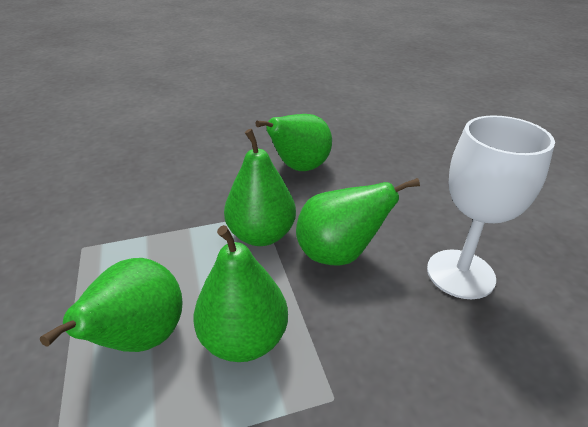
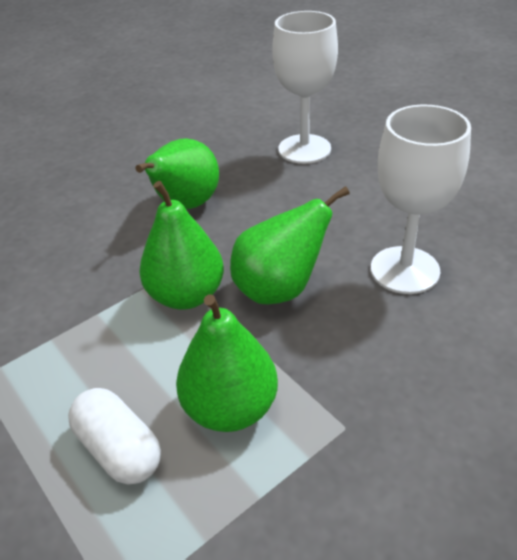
camera: 20 degrees left, 5 degrees up
green pear [40,258,183,352] -> white capsule [68,388,161,485]
none -> white goblet [272,11,338,164]

